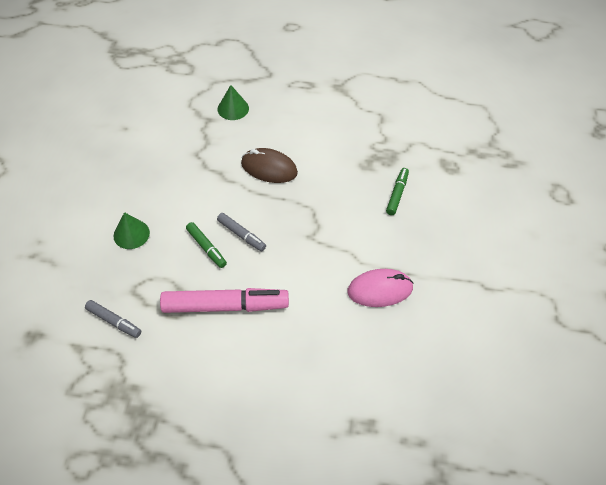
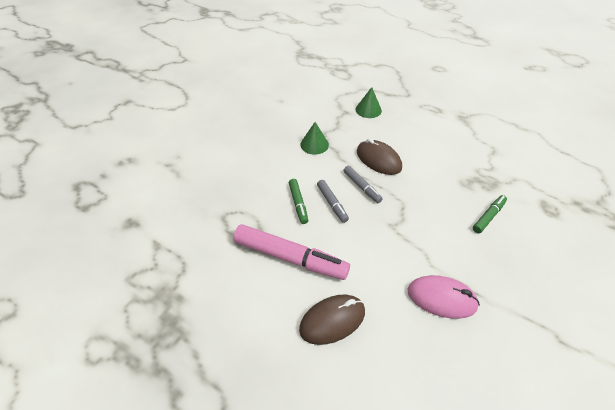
camera: 25 degrees right, 5 degrees down
grey marker [85,300,141,338] -> grey marker moved to [343,166,383,203]
green cone [114,212,150,249] -> green cone moved to [300,122,329,155]
none -> brown mouse [299,295,365,345]

